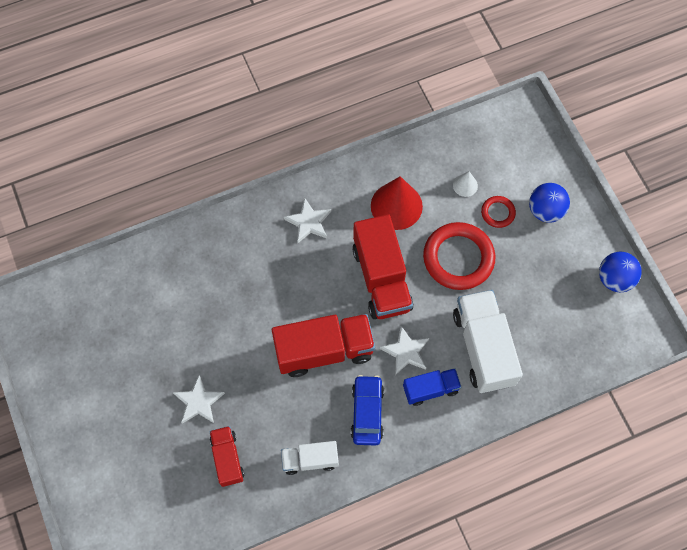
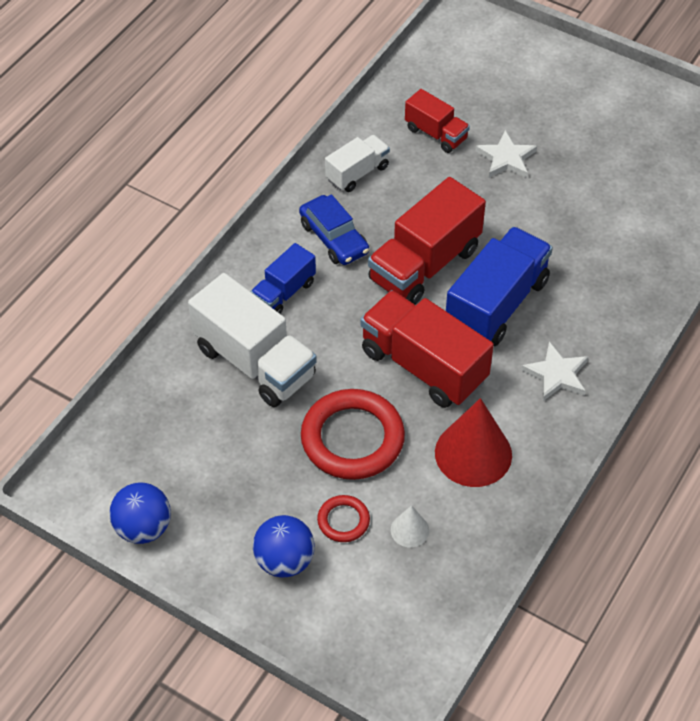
camera: 145 degrees right, 15 degrees down
white star [380,326,429,375] -> none
none -> blue truck [446,227,553,346]

